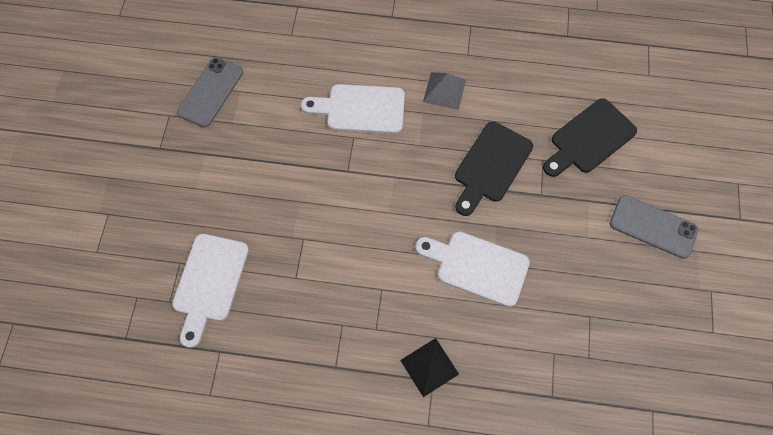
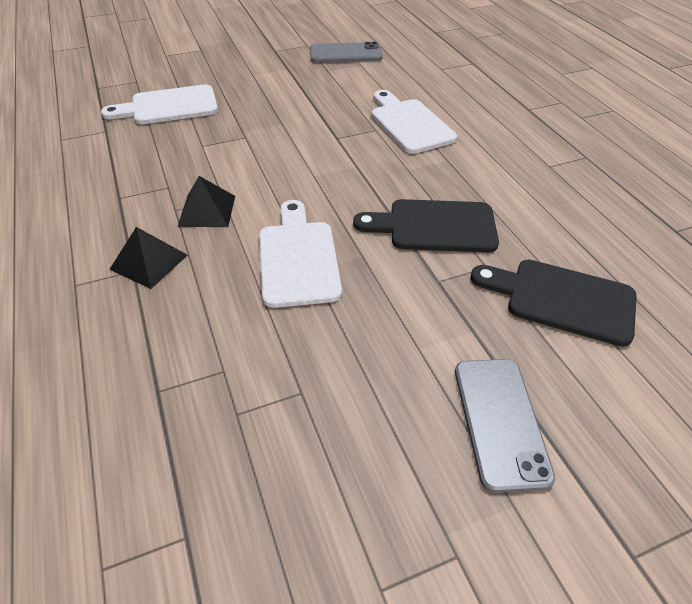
camera: 60 degrees right, 20 degrees down
grey pyramid [423,72,466,110] -> none
none -> black pyramid [178,176,235,227]

